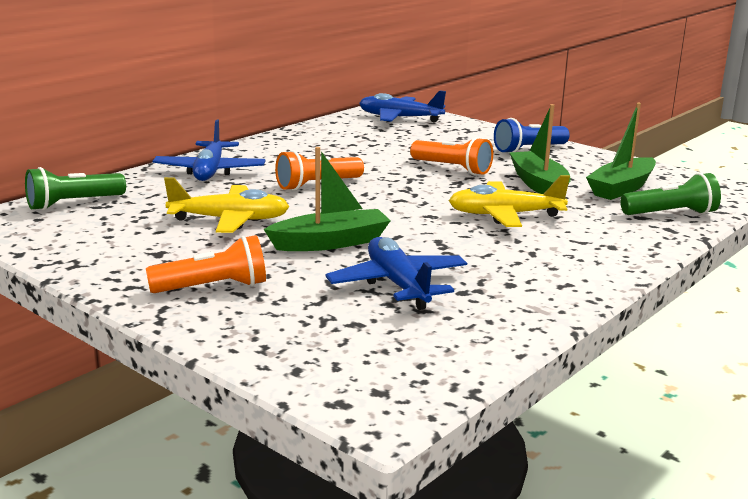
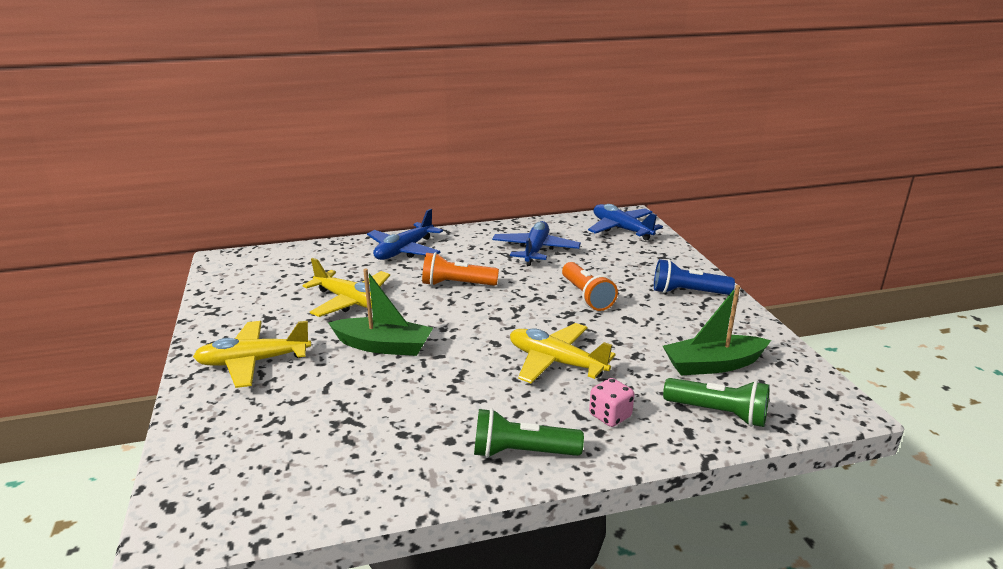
camera: 35 degrees right, 5 degrees up
green flashlight [25,167,126,210] -> green flashlight moved to [474,408,584,458]
orange flashlight [146,235,266,293] -> yellow plane [193,321,311,388]
blue plane [326,237,467,310] -> blue plane moved to [492,221,581,266]
green boat [509,104,571,194] -> none
none -> pink dice [589,378,634,427]

